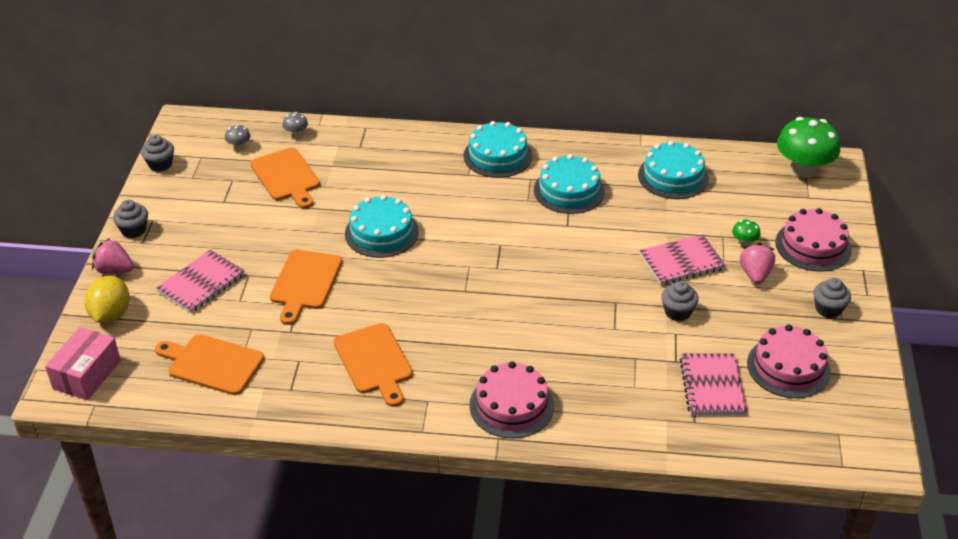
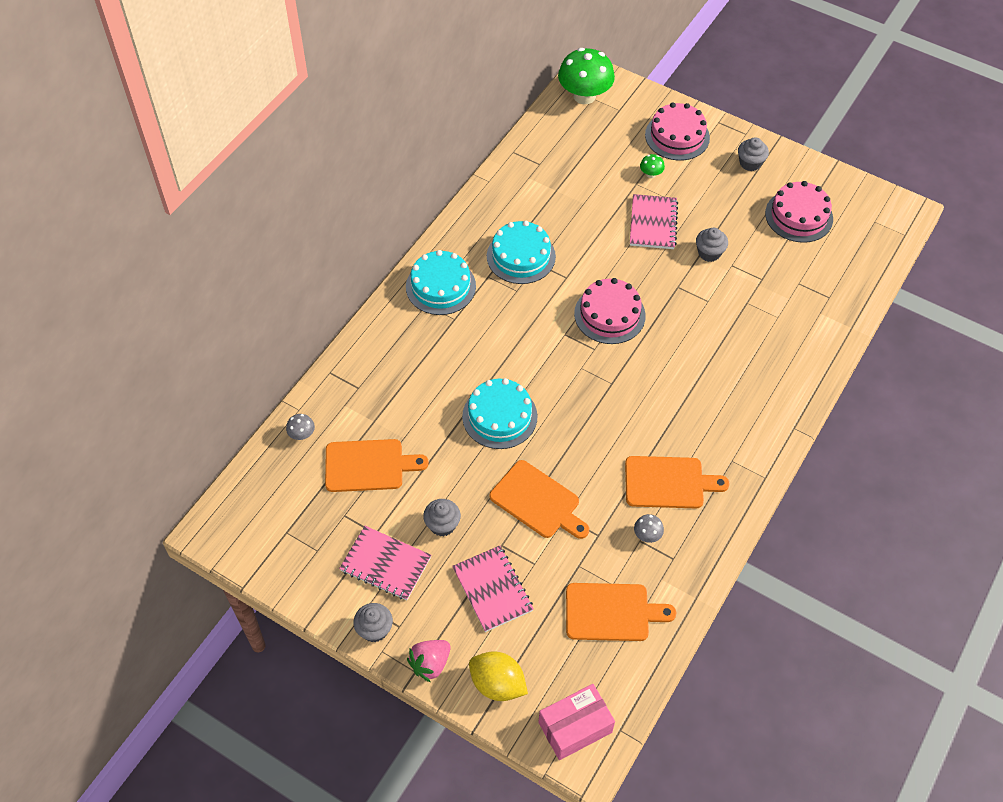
camera: 65 degrees left, 15 degrees up
pink box [45,327,121,400] -> pink box turned 75 degrees counterclockwise [538,684,615,760]
grey cupcake [141,135,174,172] -> grey cupcake moved to [423,499,461,537]
orange cutting board [155,334,264,395] -> orange cutting board turned 135 degrees counterclockwise [566,583,676,641]
grey mushroom [225,124,251,150] -> grey mushroom moved to [634,514,664,543]
pink cake [469,361,554,438] -> pink cake moved to [574,278,646,344]
turquoise cake [638,141,709,199] -> none
pink notebook [680,353,747,416] -> pink notebook moved to [339,526,431,600]
pink strawberry [740,243,775,284] -> none

